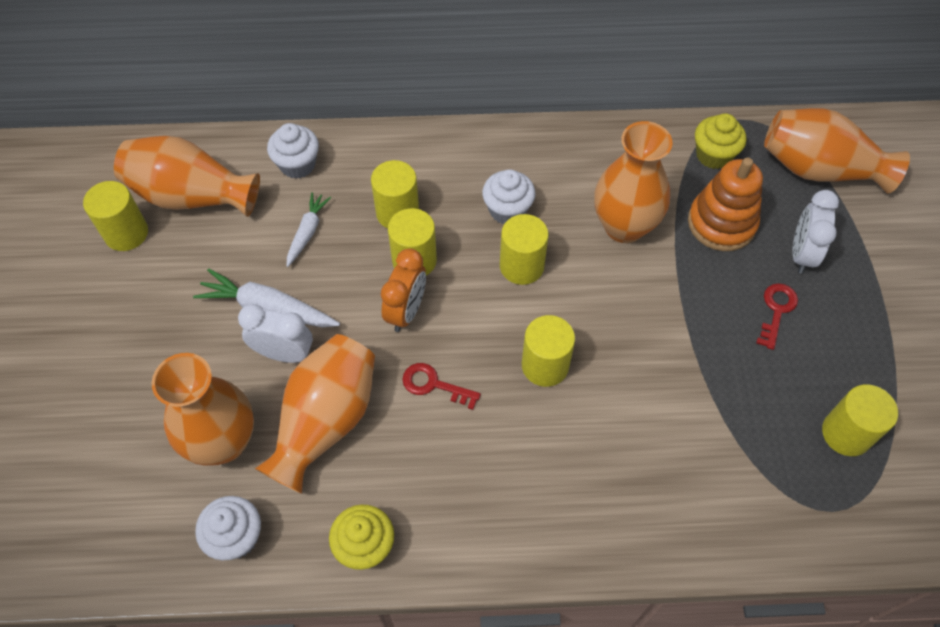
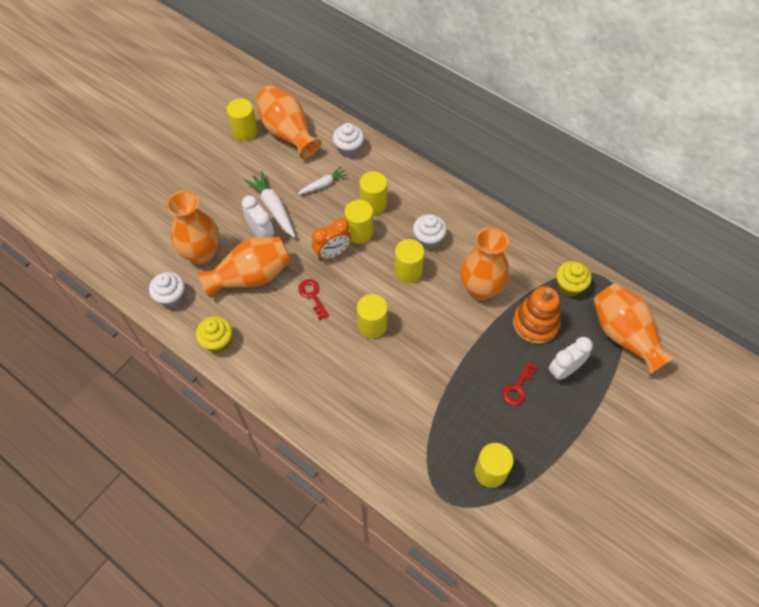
camera: 40 degrees right, 0 degrees up
red key [756,283,798,350] -> red key turned 150 degrees clockwise [502,361,538,405]

